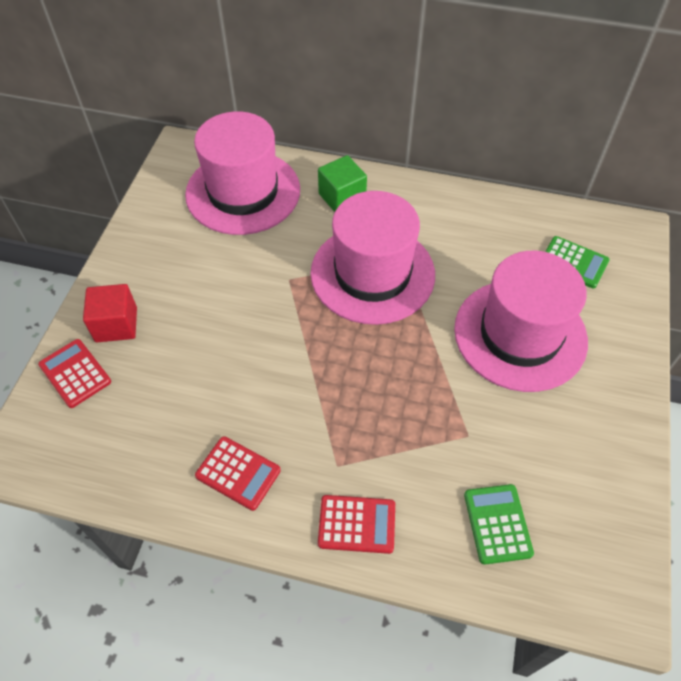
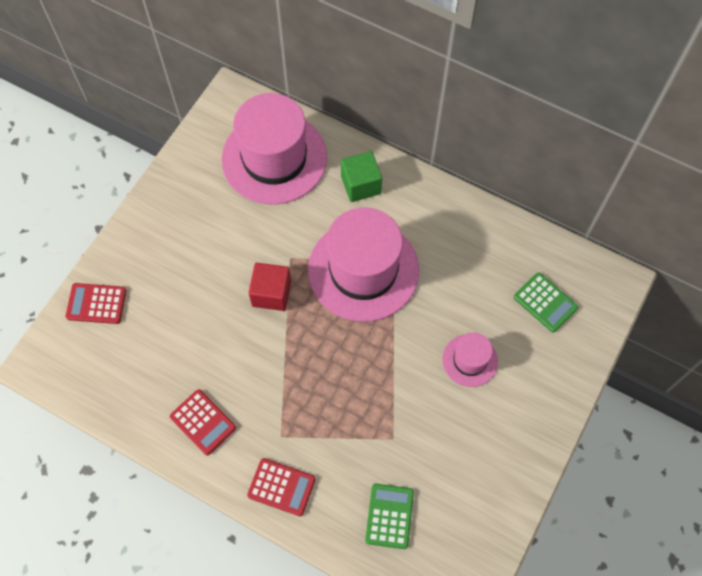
camera: 15 degrees right, 10 degrees up
red calculator [38,339,111,408] -> red calculator turned 60 degrees counterclockwise [66,283,126,324]
red cube [83,284,137,342] -> red cube moved to [249,263,291,311]
pink hat [454,251,588,392] -> pink hat [442,332,498,387], size x0.48

